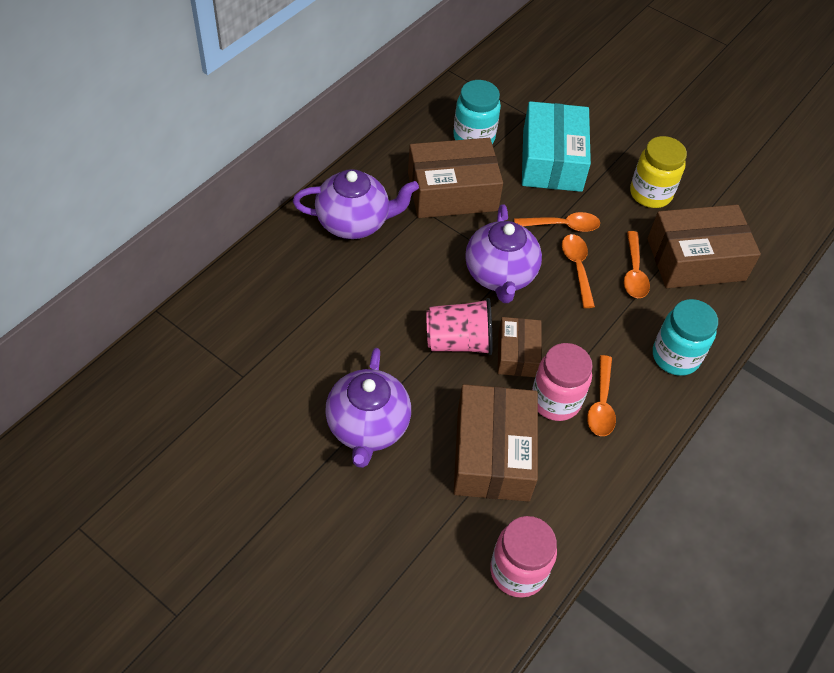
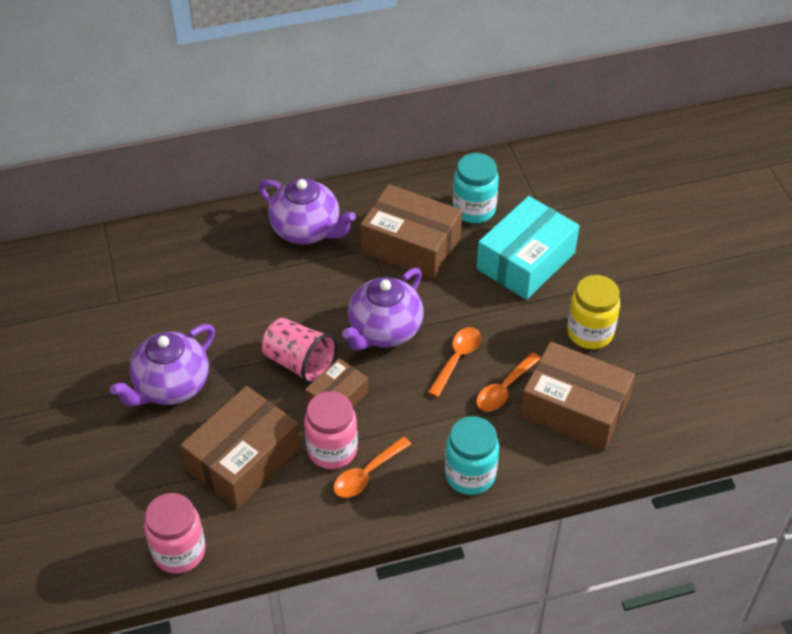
camera: 40 degrees right, 5 degrees down
orange spoon [514,212,600,232] -> none

